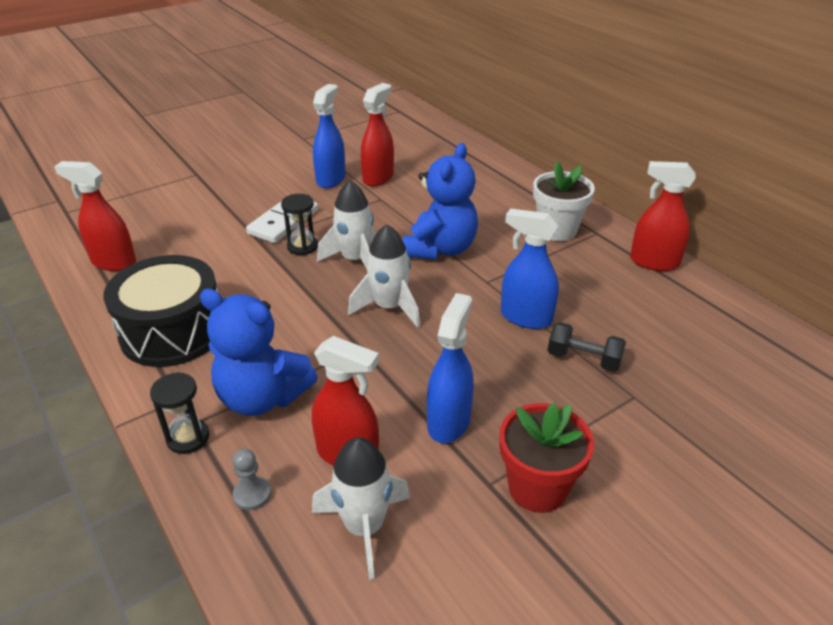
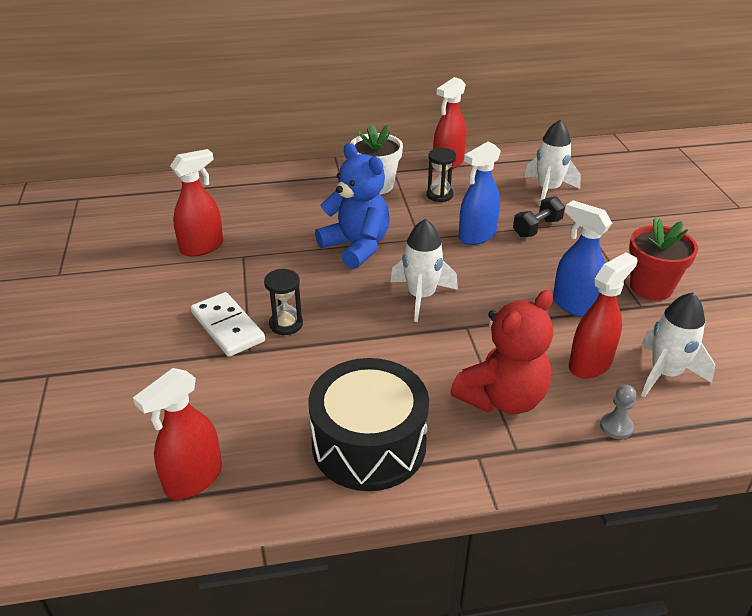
camera: 65 degrees left, 0 degrees up
black hourglass [150,372,209,454] -> black hourglass moved to [427,148,456,202]
blue teddy bear [200,289,318,416] -> red teddy bear [450,290,553,414]
blue spray bottle [313,84,346,188] -> none
white rocket [317,180,375,269] -> white rocket moved to [524,120,581,204]
red spray bottle [361,83,394,186] -> red spray bottle turned 90 degrees clockwise [170,149,223,257]

